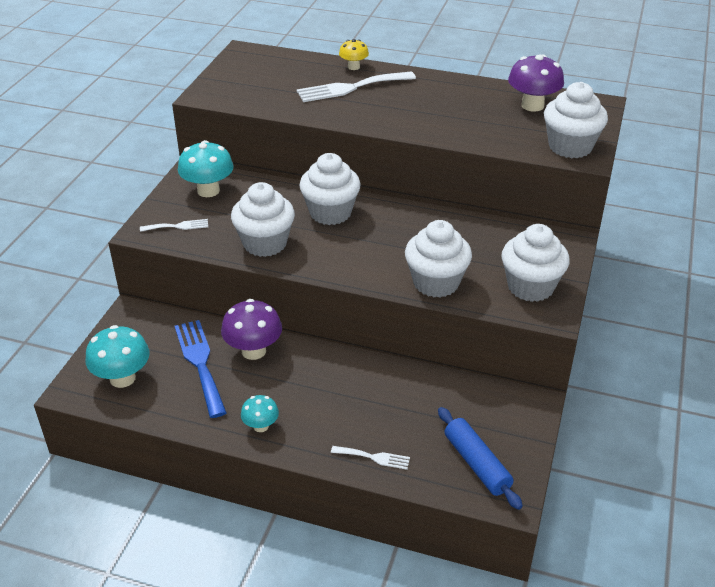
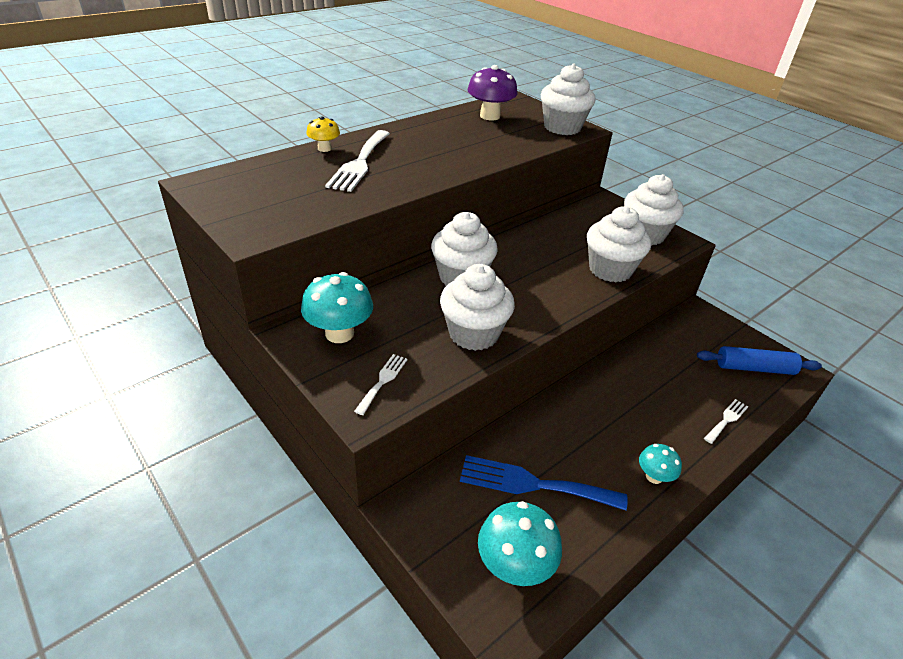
camera: 60 degrees left, 0 degrees up
purple mushroom [221,299,282,360] -> none

